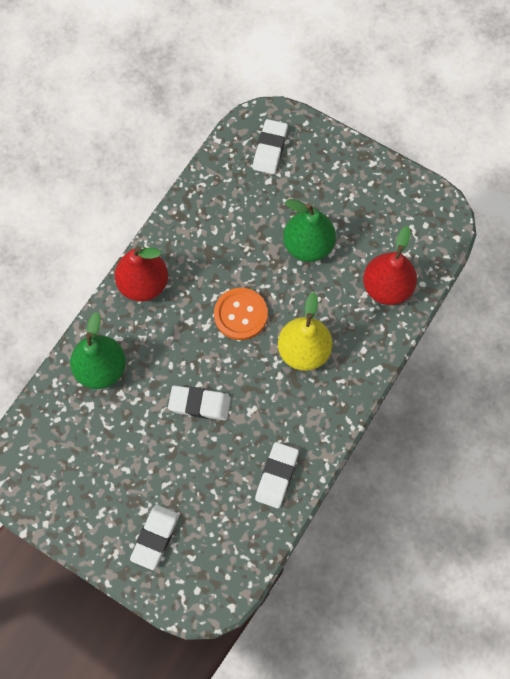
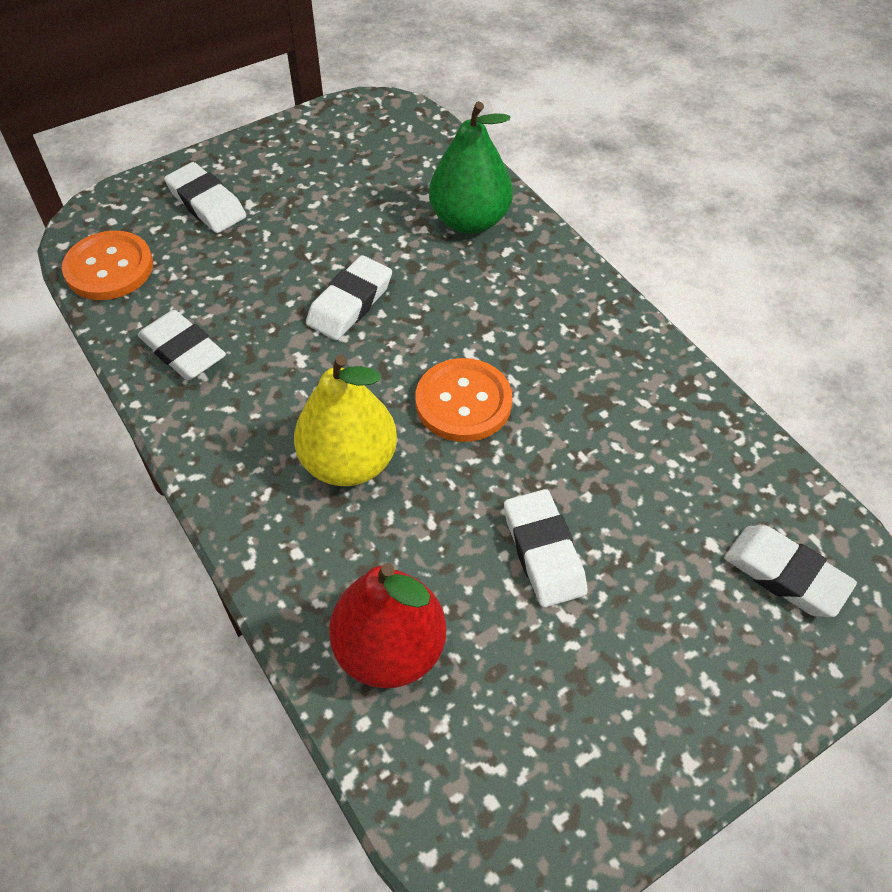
camera: 115 degrees right, 15 degrees down
red pear [115,246,168,302] -> none
green pear [283,199,336,262] -> white eraser [504,489,588,608]
none -> orange button [62,231,153,300]

